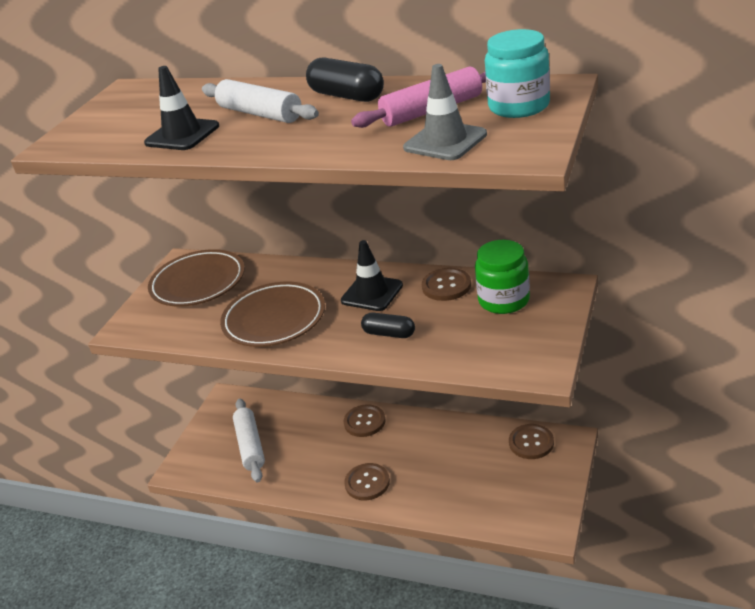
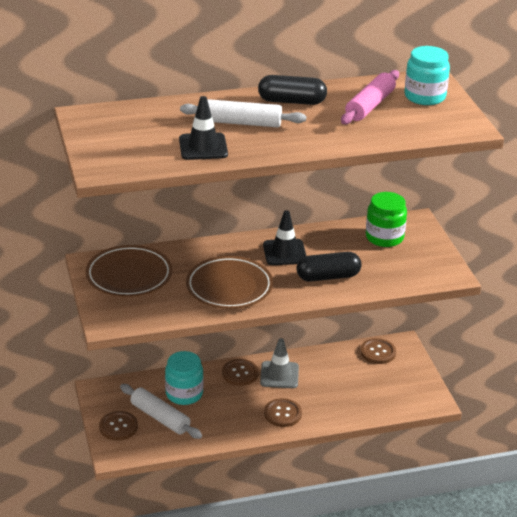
camera: 40 degrees left, 0 degrees up
black capsule [361,313,415,338] -> black capsule [296,252,362,282], size x1.52
grey traffic cone [403,64,487,160] -> grey traffic cone moved to [260,338,299,388]
brown button [422,268,471,301] -> brown button moved to [99,411,138,440]
none -> turquoise jar [165,351,203,405]

